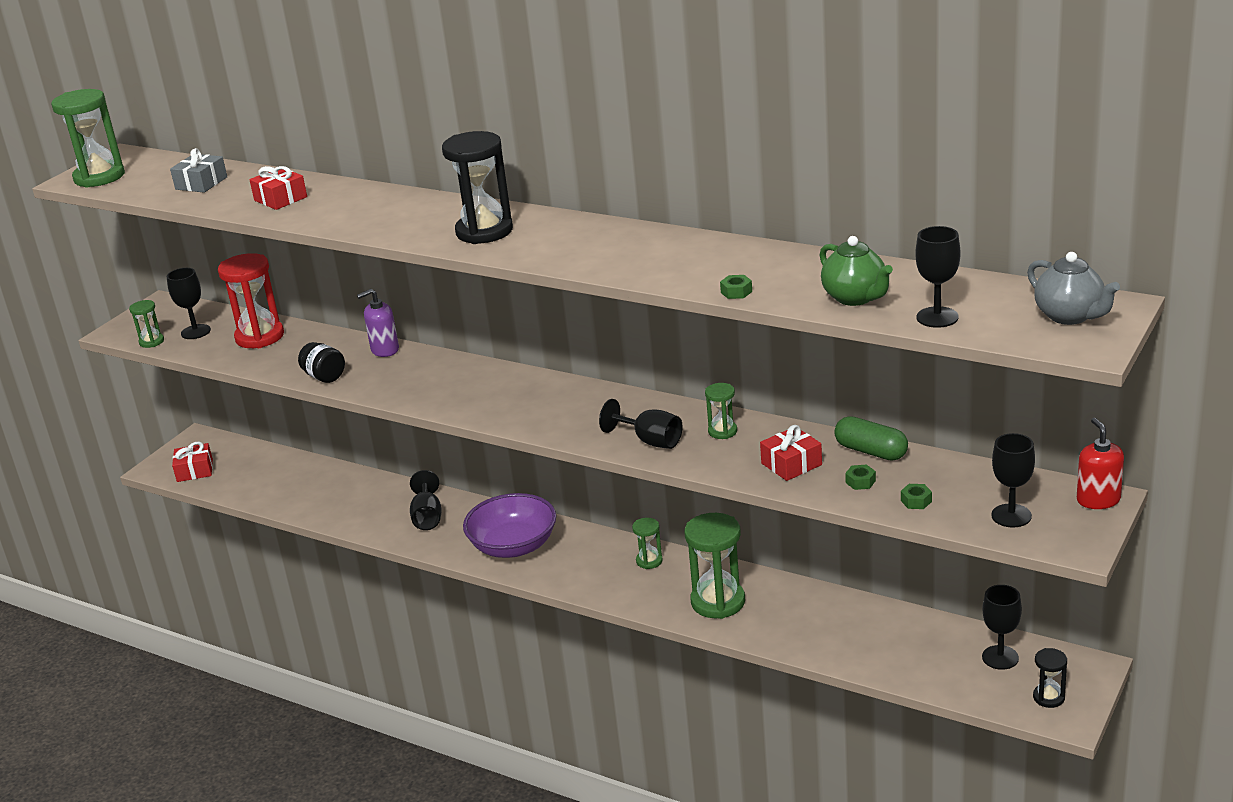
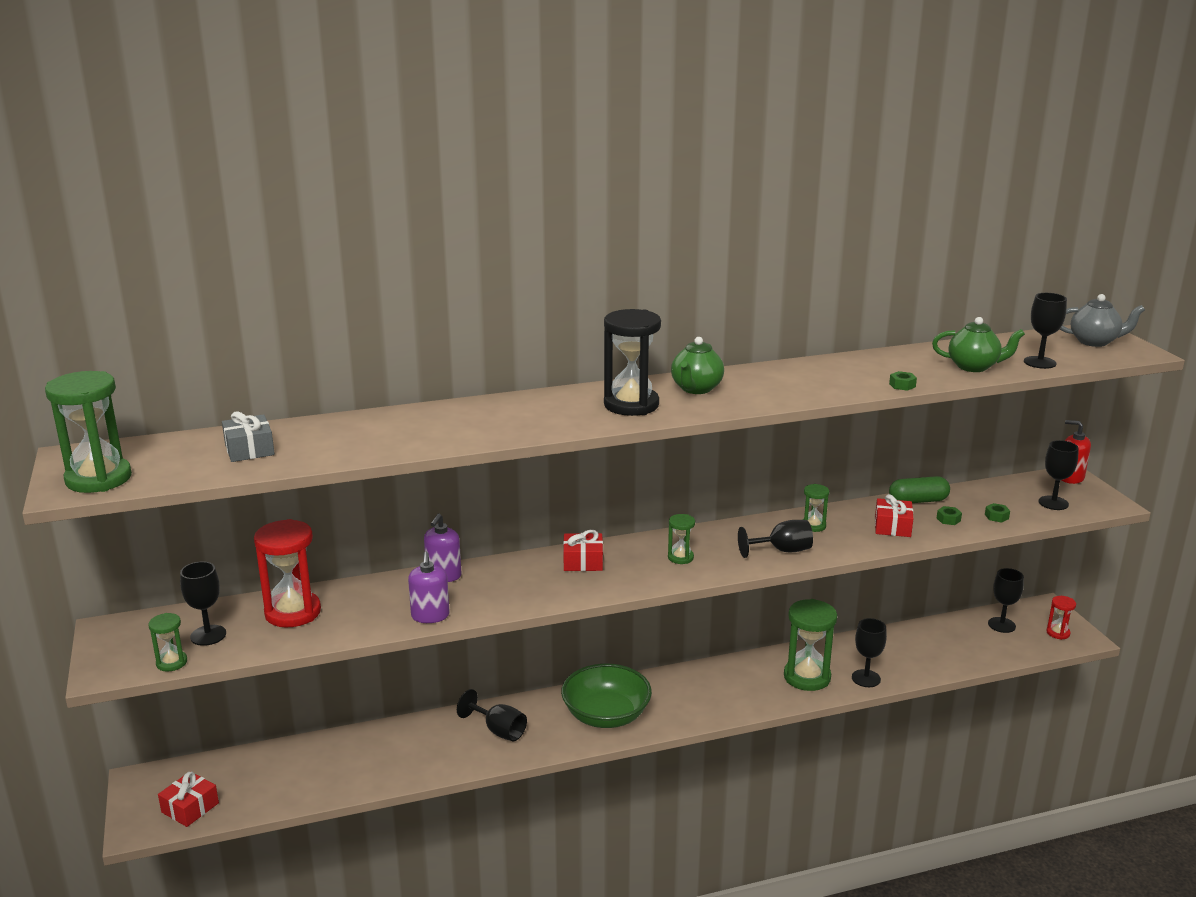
camera: 50 degrees left, 5 degrees down
red gift [250,166,307,210] -> red gift moved to [563,530,603,571]
black jar [298,342,345,383] -> purple soap dispenser [408,552,450,623]
purple bowl [463,493,556,558] -> green bowl [561,664,652,728]
green hourglass [632,518,663,569] -> green hourglass moved to [668,514,695,564]
black hourglass [1033,648,1067,708] -> red hourglass [1046,596,1076,640]
none -> green teapot [671,337,724,394]
none -> black goblet [852,618,887,687]

